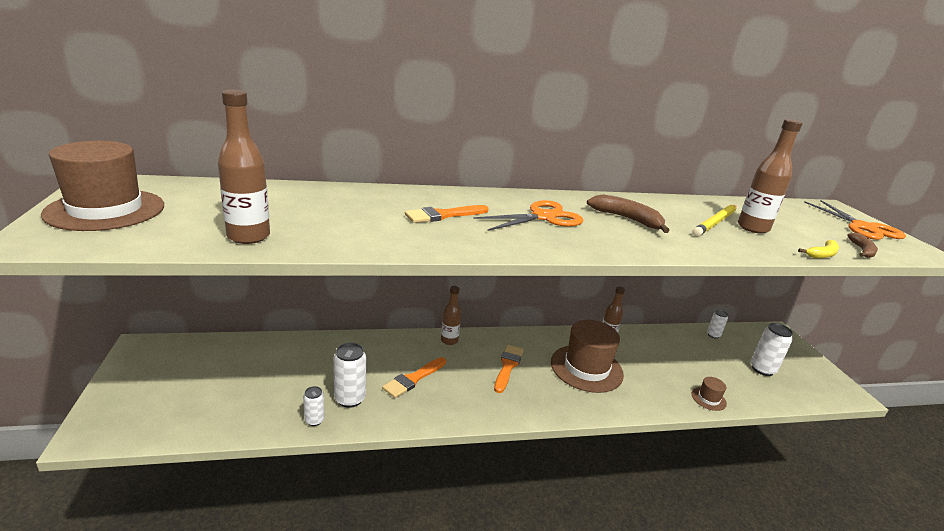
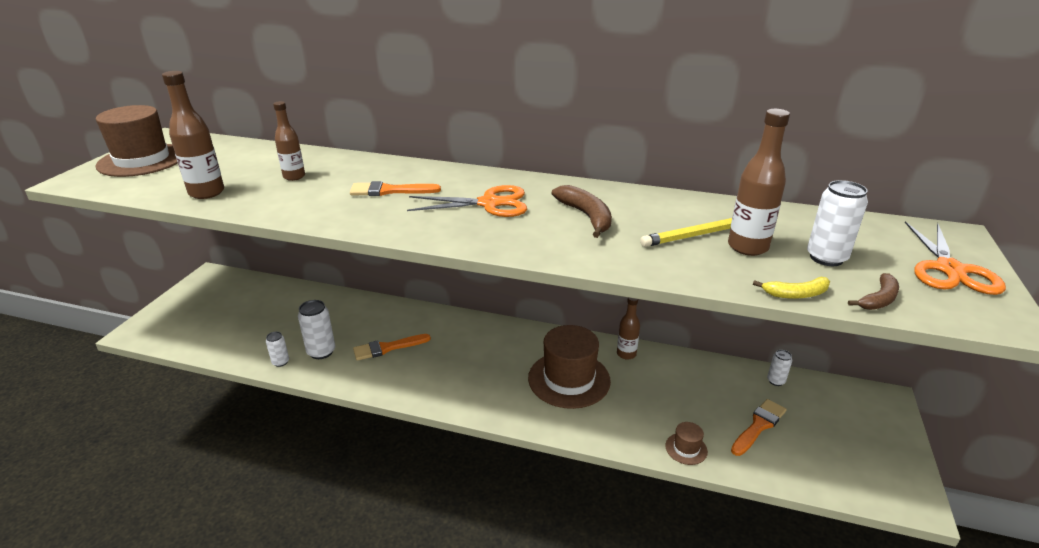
camera: 30 degrees right, 5 degrees up
brown bottle [441,286,461,345] -> brown bottle moved to [273,101,305,181]
orange brush [494,345,524,393] -> orange brush moved to [731,399,787,456]
white can [751,323,793,376] -> white can moved to [807,180,868,266]

